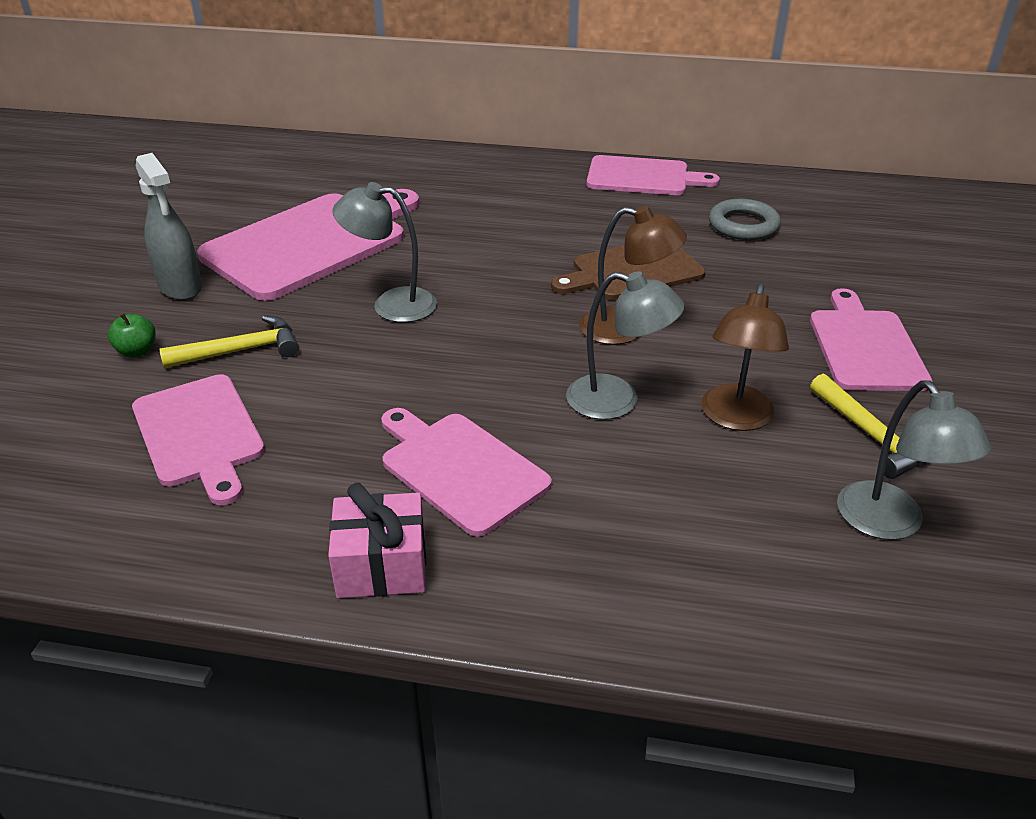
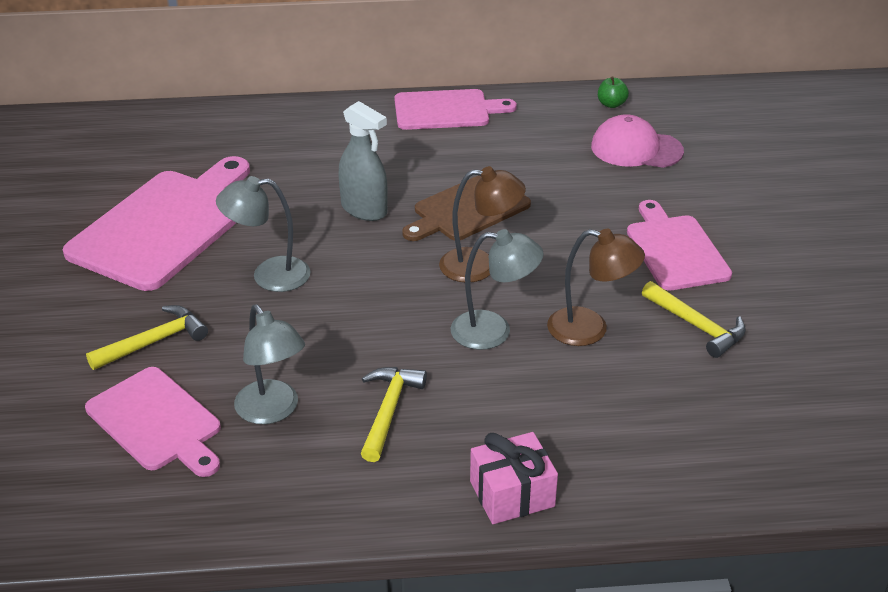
camera: 15 degrees left, 0 degrees up
green apple [108,313,156,357] -> green apple moved to [598,76,629,108]
grey spray bottle [136,153,202,300] -> grey spray bottle moved to [339,101,388,221]
pink gift [328,482,426,598] -> pink gift moved to [470,432,558,524]
pink cutting board [381,408,552,537] -> yellow hammer [361,367,427,462]
brown lamp [701,284,789,431] -> brown lamp turned 75 degrees counterclockwise [547,229,645,346]
grey ring [709,199,781,240] -> none
grey lamp [837,380,992,540] -> grey lamp moved to [234,305,305,424]
none -> pink cap [591,114,684,168]

